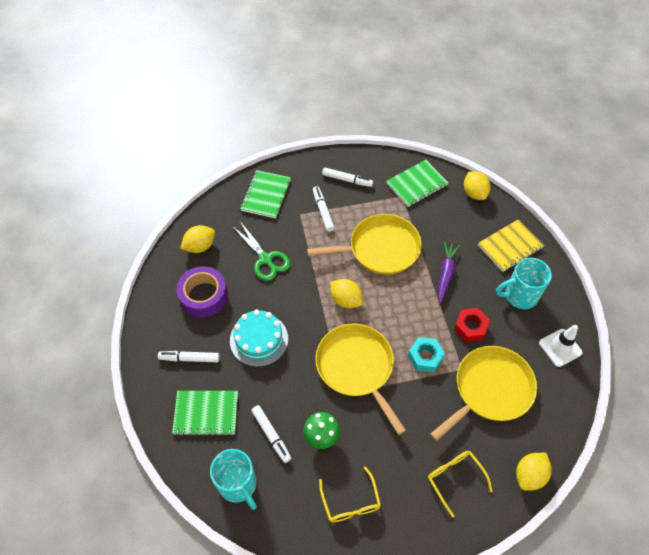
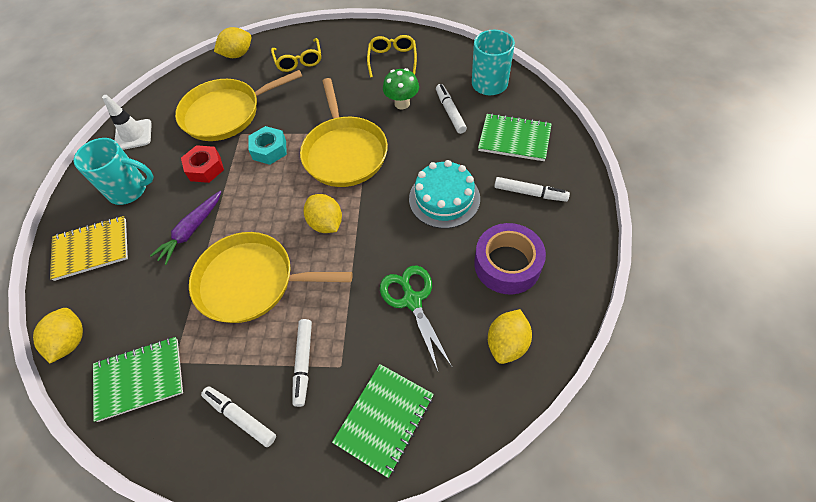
camera: 160 degrees left, 0 degrees up
yellow lemon [180,225,215,253] -> yellow lemon turned 45 degrees counterclockwise [488,309,532,364]

